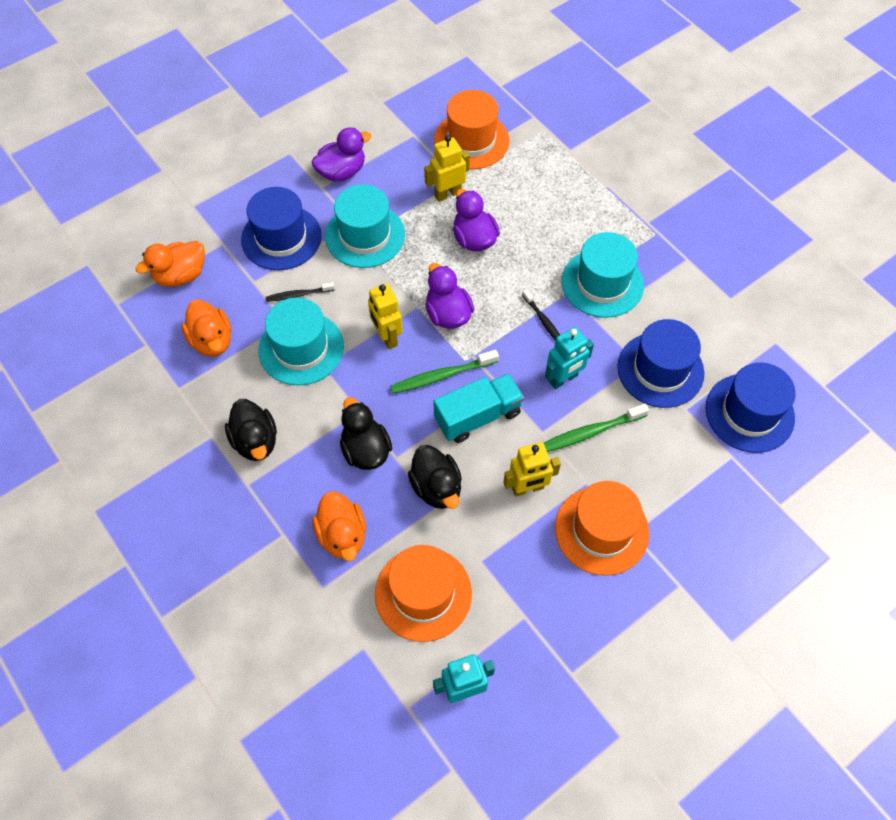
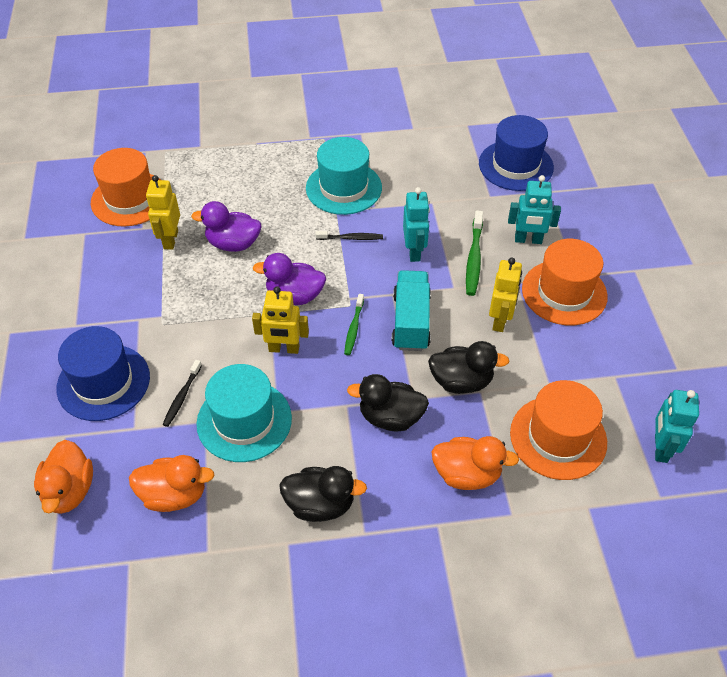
camera: 60 degrees left, 10 degrees down
purple duck [312,127,371,181] -> none
turquoise hat [325,184,405,268] -> none
green toothbrush [390,350,499,394] -> green toothbrush [344,294,364,355], size x0.65
blue hat [617,319,705,408] -> none
none -> turquoise robot [508,175,561,244]

